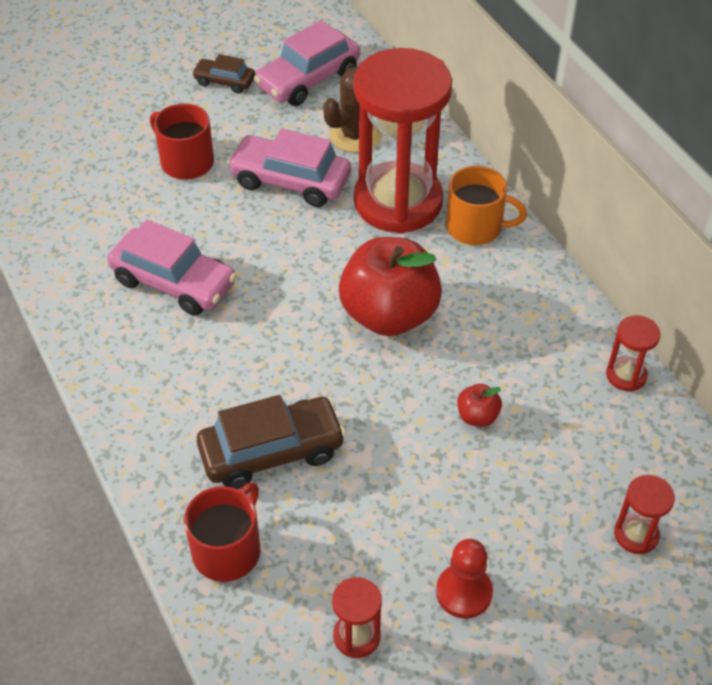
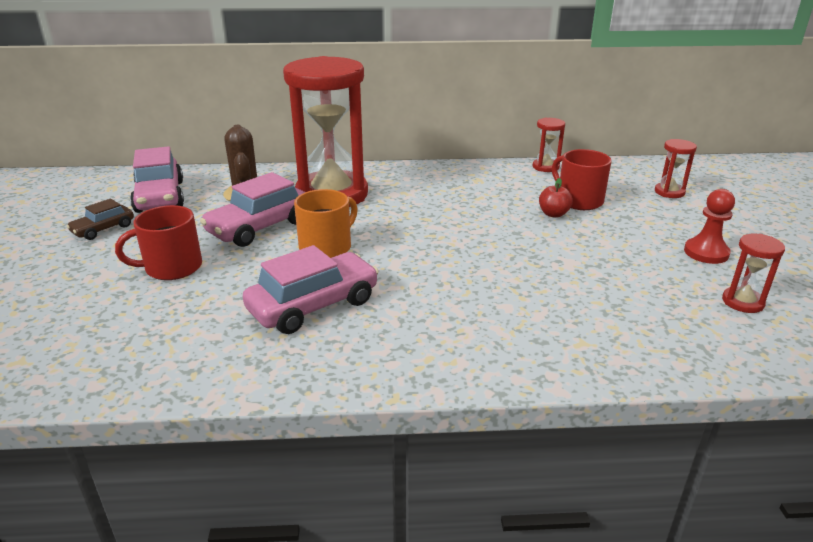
camera: 65 degrees left, 20 degrees down
red mug [184,482,260,582] -> red mug moved to [552,149,612,210]
brown car [197,395,346,489] -> none
red apple [339,237,442,336] -> none
orange mug [446,166,527,245] -> orange mug moved to [294,189,358,258]

